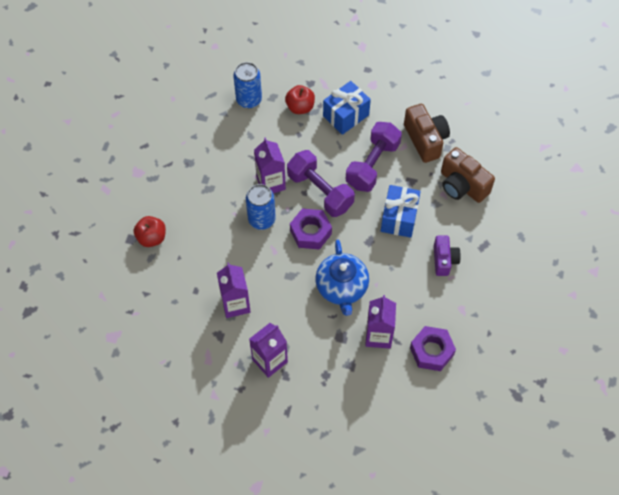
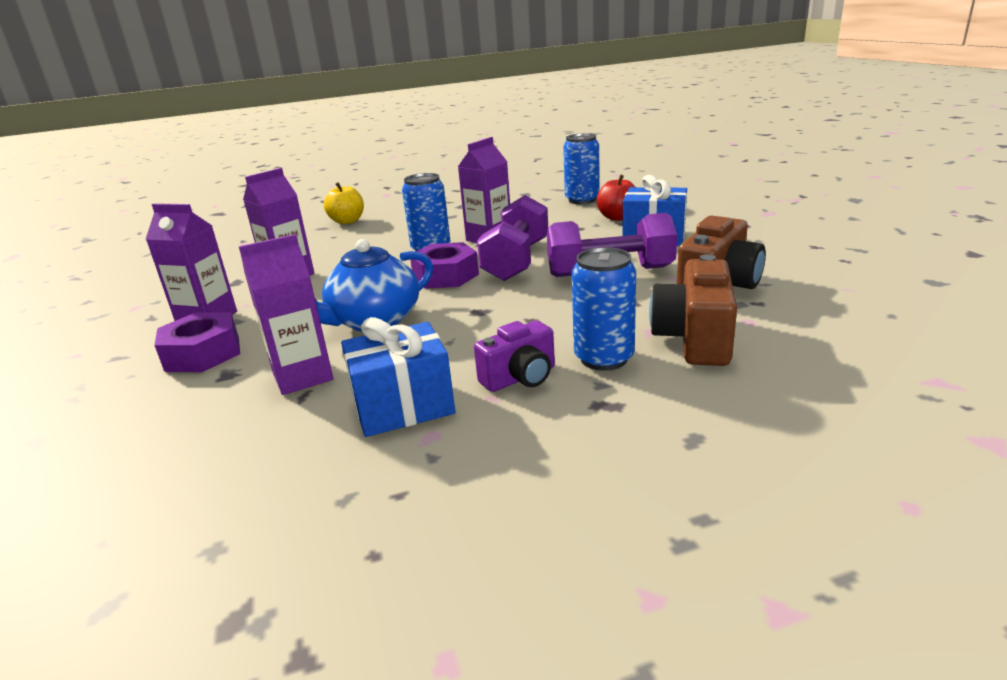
camera: 60 degrees right, 35 degrees down
red apple [134,216,166,247] -> yellow apple [324,182,364,224]
blue gift [381,185,421,238] -> blue gift moved to [341,317,455,437]
purple nut [410,326,456,371] -> purple nut moved to [155,312,240,372]
none -> blue can [572,247,636,371]

